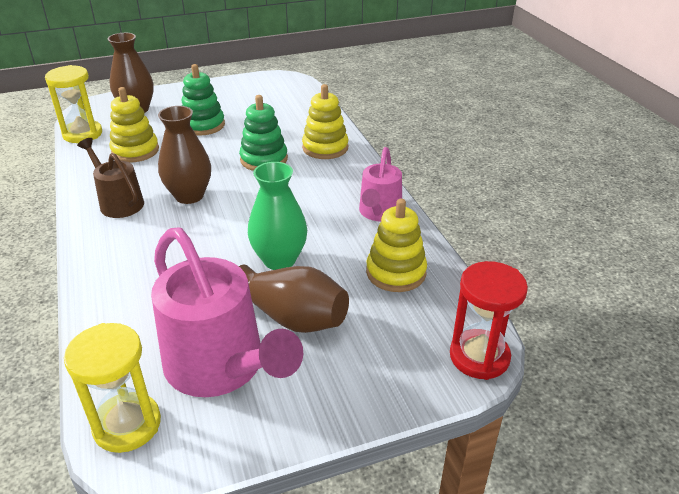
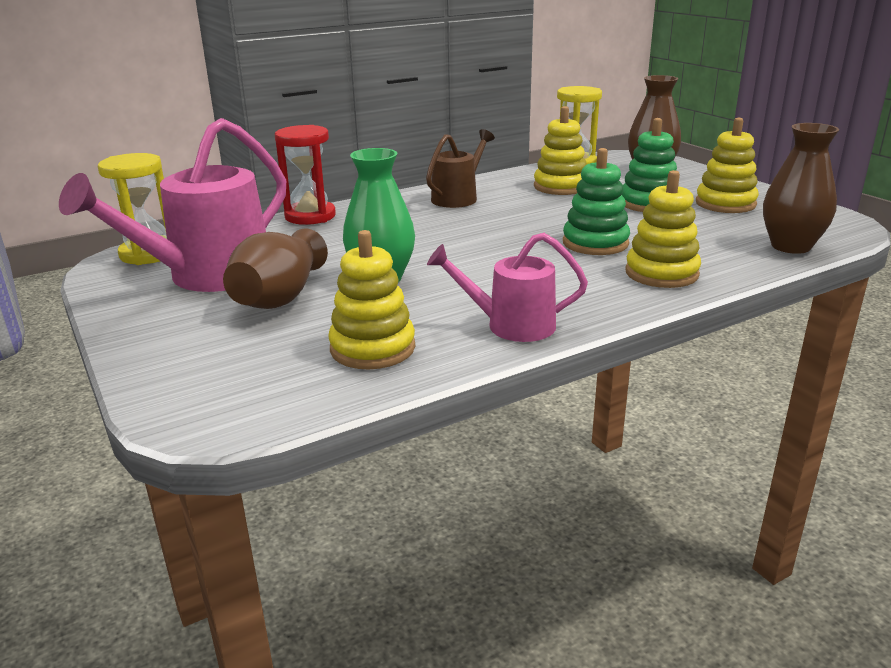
camera: 80 degrees right, 10 degrees down
brown vase [158,106,211,204] -> brown vase moved to [763,123,839,254]
red hourglass [450,261,528,380] -> red hourglass moved to [275,125,336,225]
none -> yellow stacking toy [696,118,759,213]

